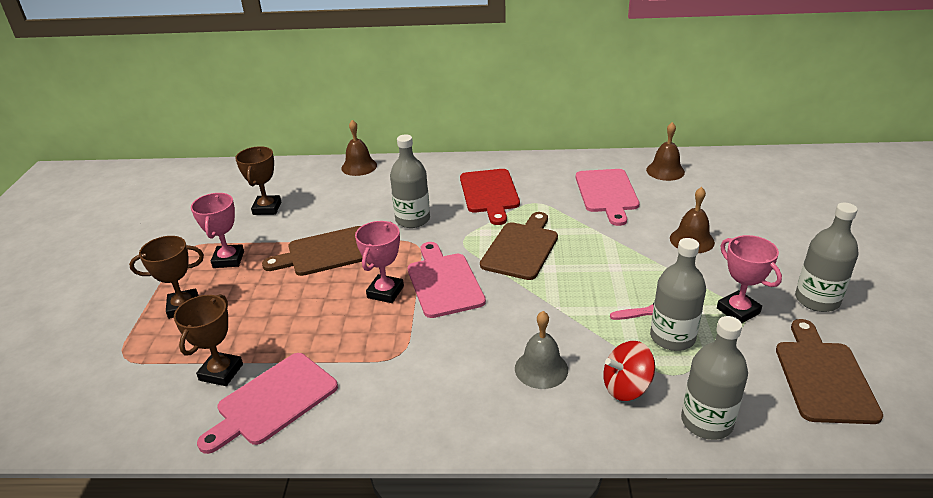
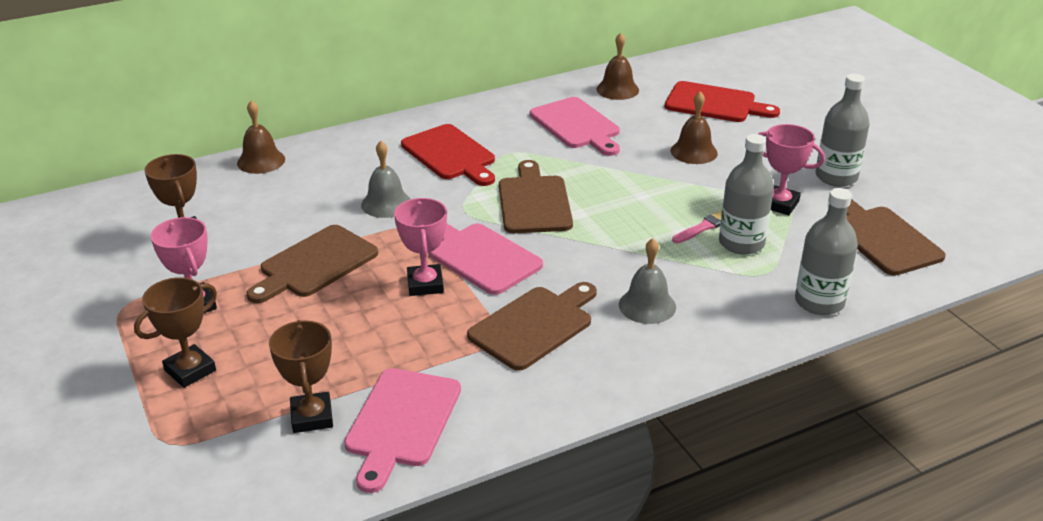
camera: 30 degrees left, 0 degrees up
grey bottle [390,135,430,228] -> grey bell [361,141,411,218]
red spinning top [603,341,655,401] -> none
none -> brown cutting board [467,282,597,371]
none -> red cutting board [665,81,780,122]

